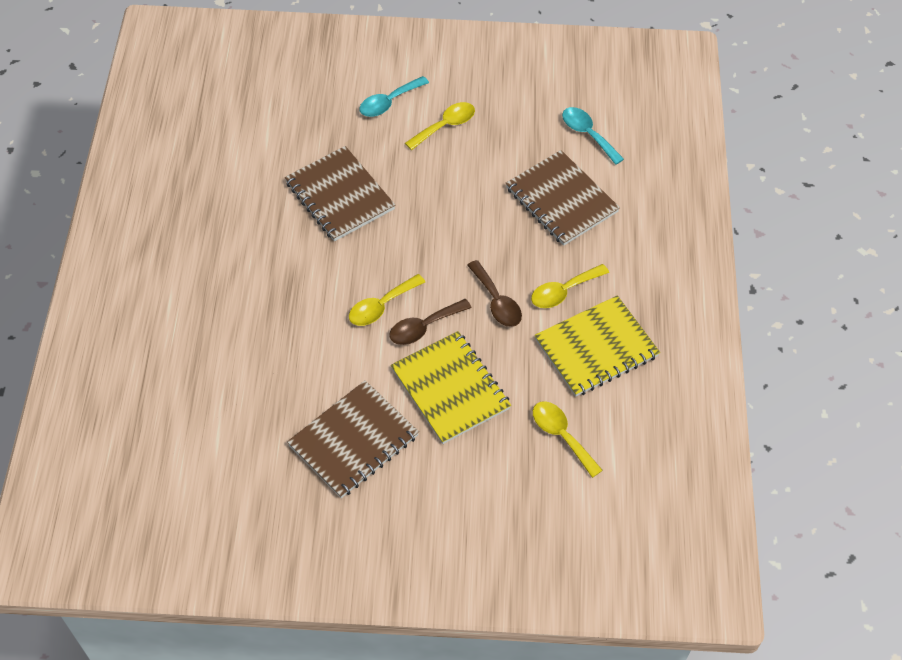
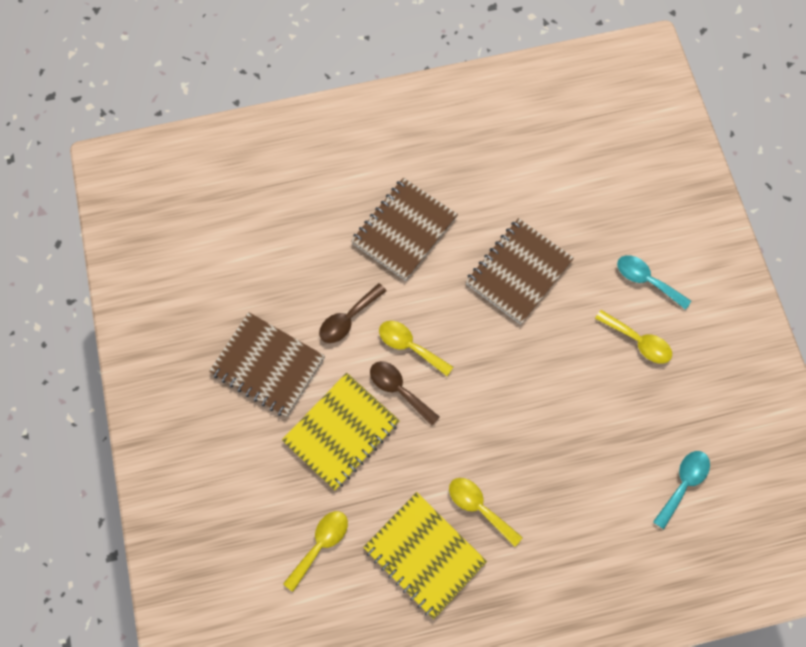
camera: 75 degrees right, 15 degrees up
brown spoon [467,260,522,327] -> brown spoon moved to [319,283,386,343]
brown notebook [506,150,620,246] -> brown notebook moved to [351,178,458,281]

